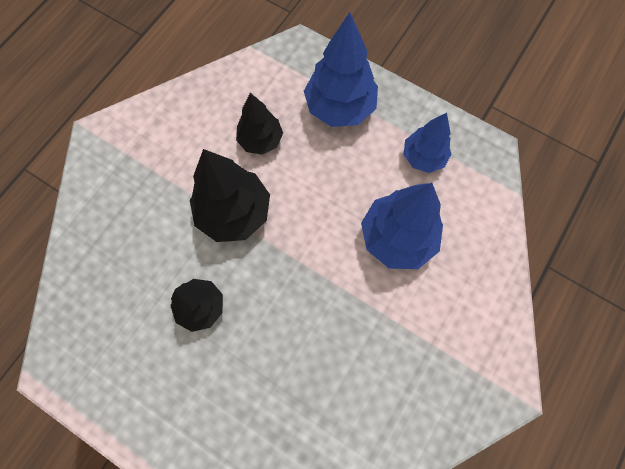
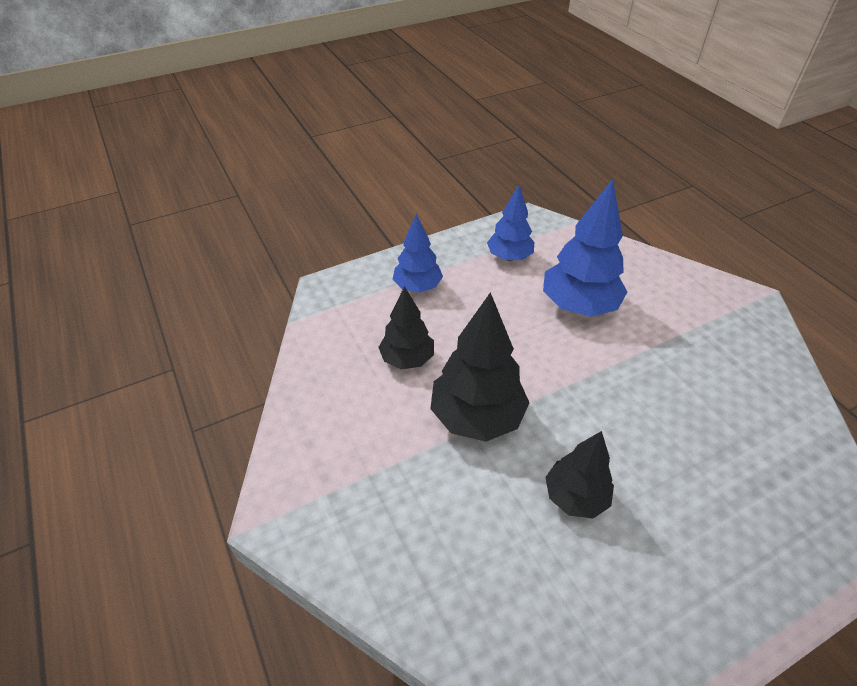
camera: 60 degrees left, 25 degrees down
blue tree [304,12,378,127] -> blue tree [393,214,443,293], size x0.63

